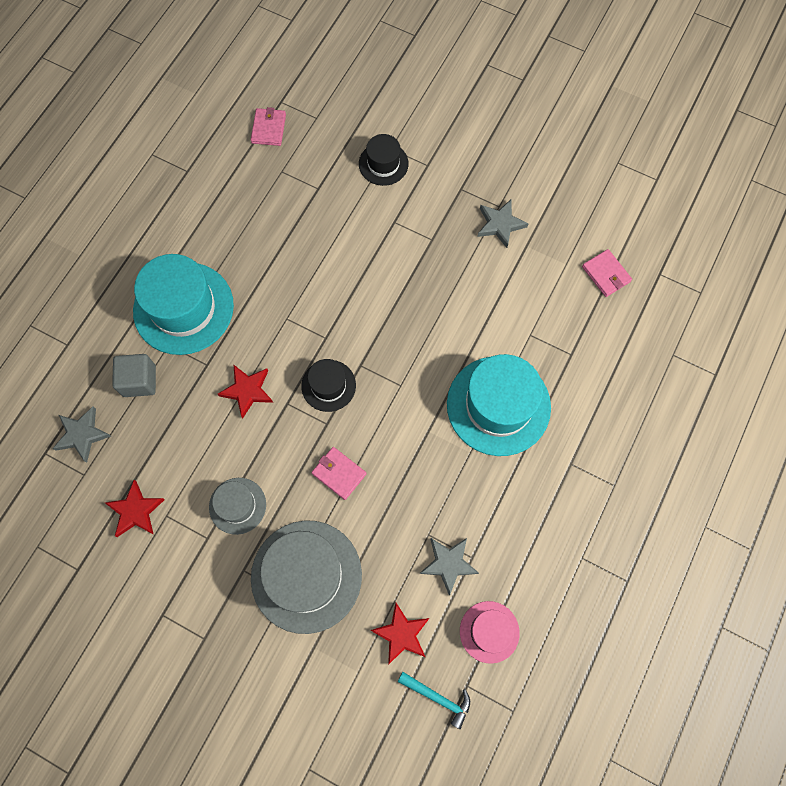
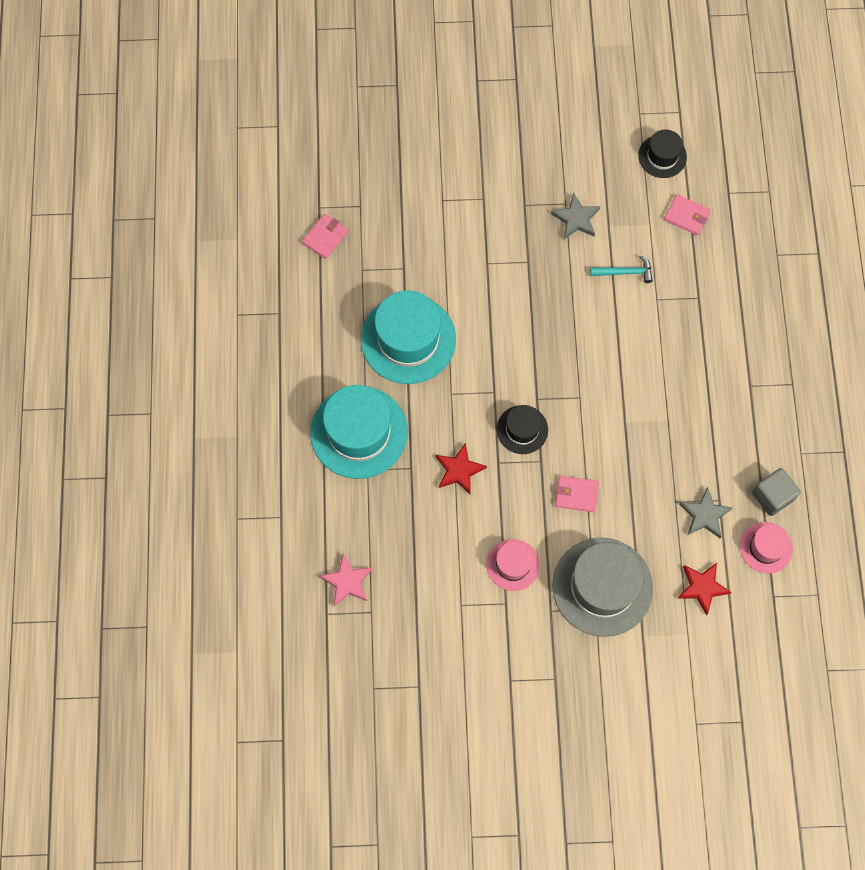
camera: 30 degrees left, 0 degrees up
grey star [53,406,111,462] -> pink star [319,554,373,606]
red star [105,480,165,537] -> none
grey cube [112,354,156,397] -> grey cube moved to [752,468,801,516]
grey hat [209,478,266,535] -> pink hat [487,539,540,591]
pink wallet [251,107,286,146] -> pink wallet turned 60 degrees clockwise [302,214,348,259]
black hat [359,134,409,186] -> black hat moved to [638,130,687,178]
turquoise hammer [398,672,470,729] -> turquoise hammer moved to [590,255,653,283]
turquoise hat [447,354,551,456] -> turquoise hat moved to [361,290,456,384]

